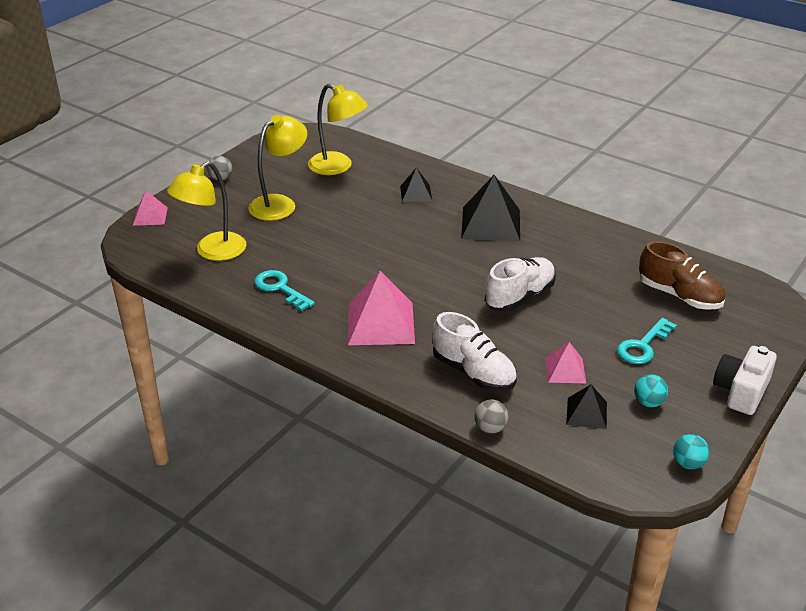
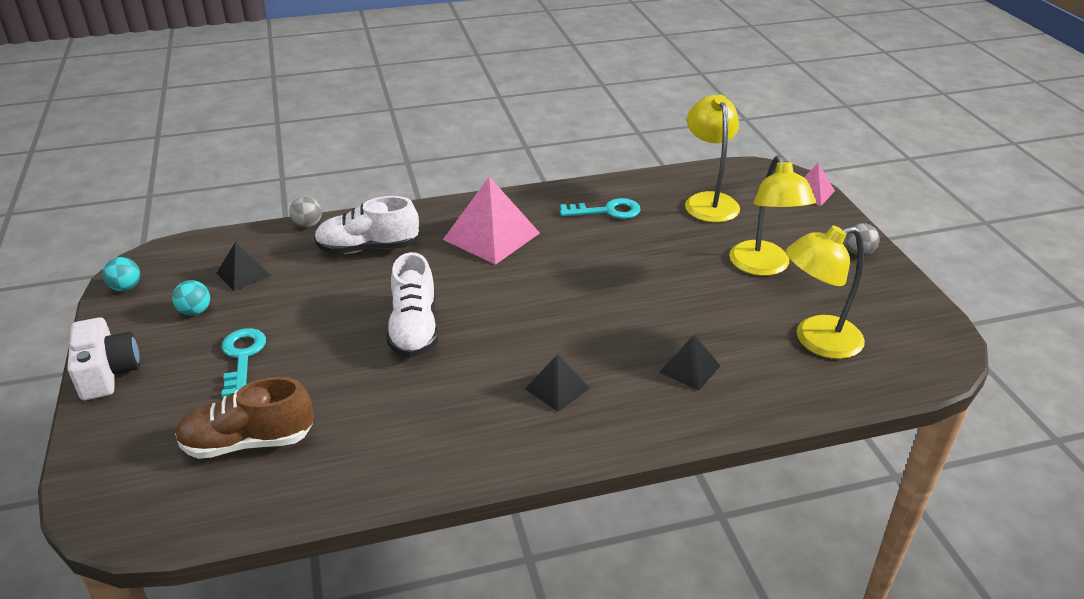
camera: 130 degrees right, 0 degrees up
black pyramid [461,175,520,242] -> black pyramid [525,354,590,412], size x0.54
pink pyramid [546,342,586,383] -> none

